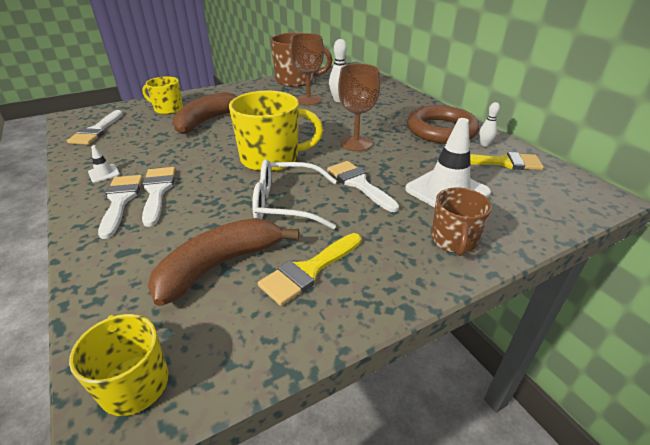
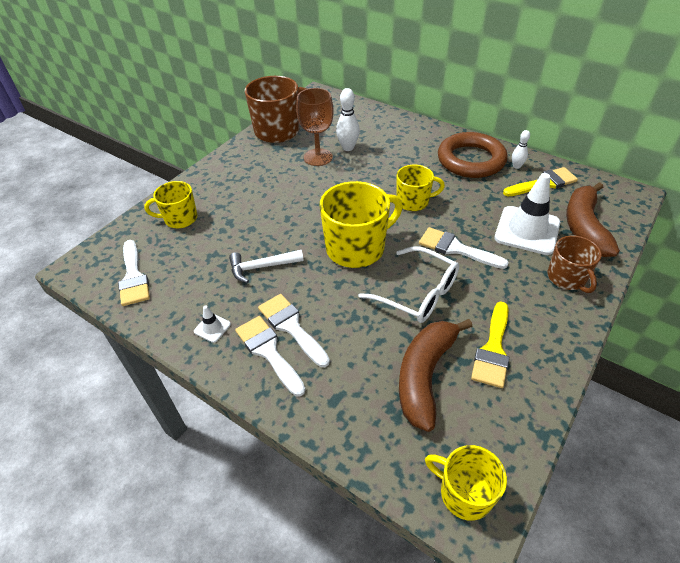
camera: 25 degrees left, 10 degrees up
brown banana [172,92,237,134] -> brown banana moved to [566,182,620,257]
white glasses [252,159,337,229] -> white glasses turned 120 degrees counterclockwise [358,246,459,323]
brown goblet [338,64,380,151] -> yellow mug [397,165,445,211]
none -> white hammer [229,250,304,283]

